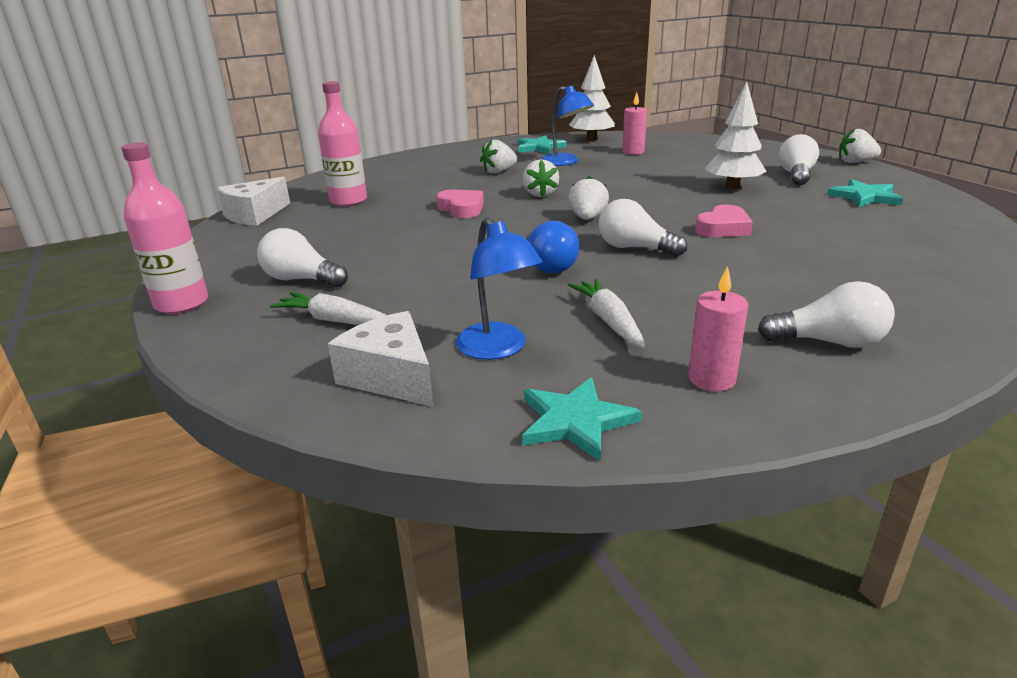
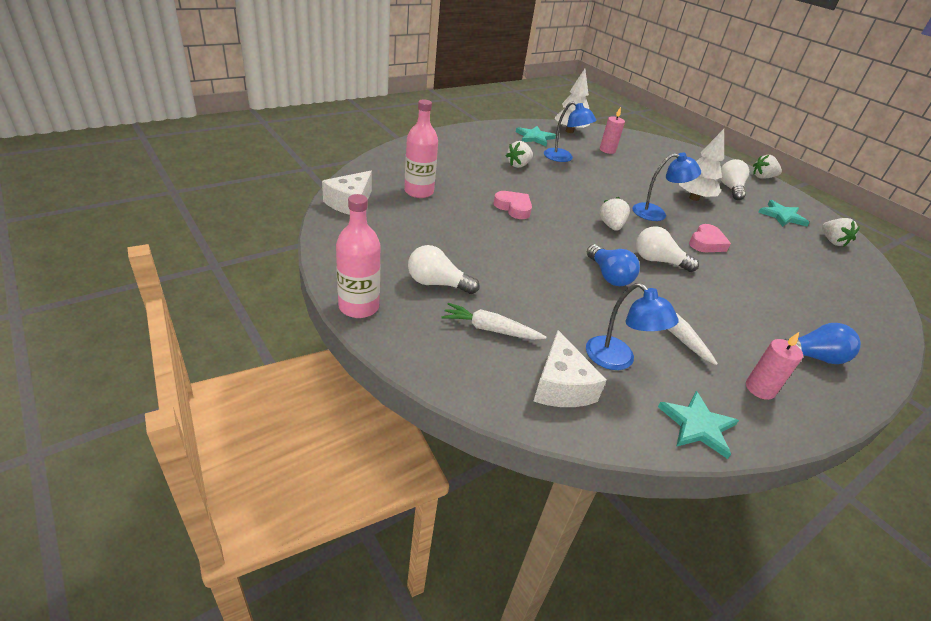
camera: 15 degrees left, 10 degrees up
white cheese [328,311,434,407] -> white cheese turned 135 degrees counterclockwise [534,330,607,407]
white strawberry [523,159,559,197] -> white strawberry moved to [822,218,860,247]
white light bulb [758,281,895,348] -> blue light bulb [784,323,861,364]
none -> blue lamp [632,152,701,221]

